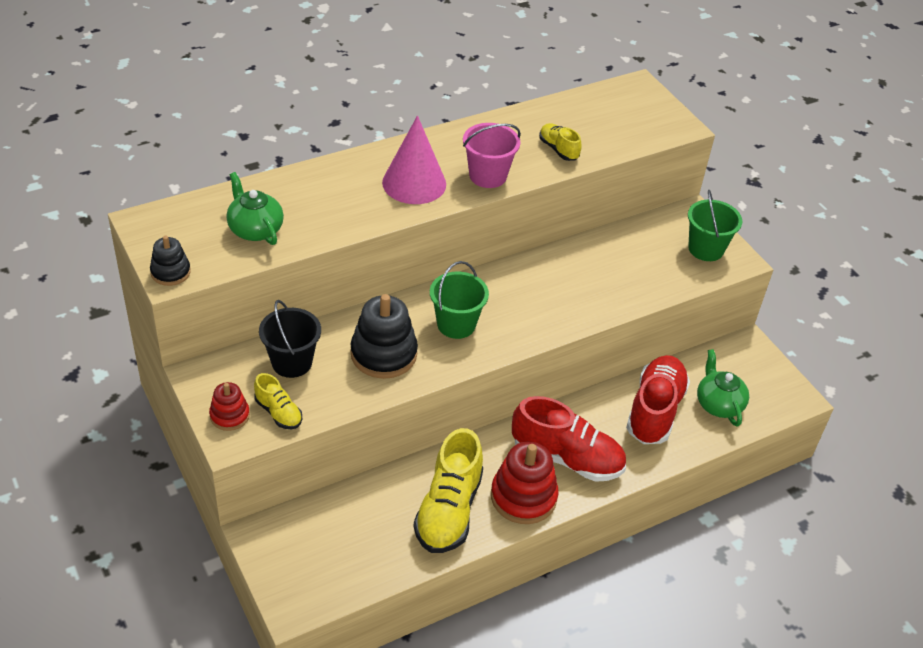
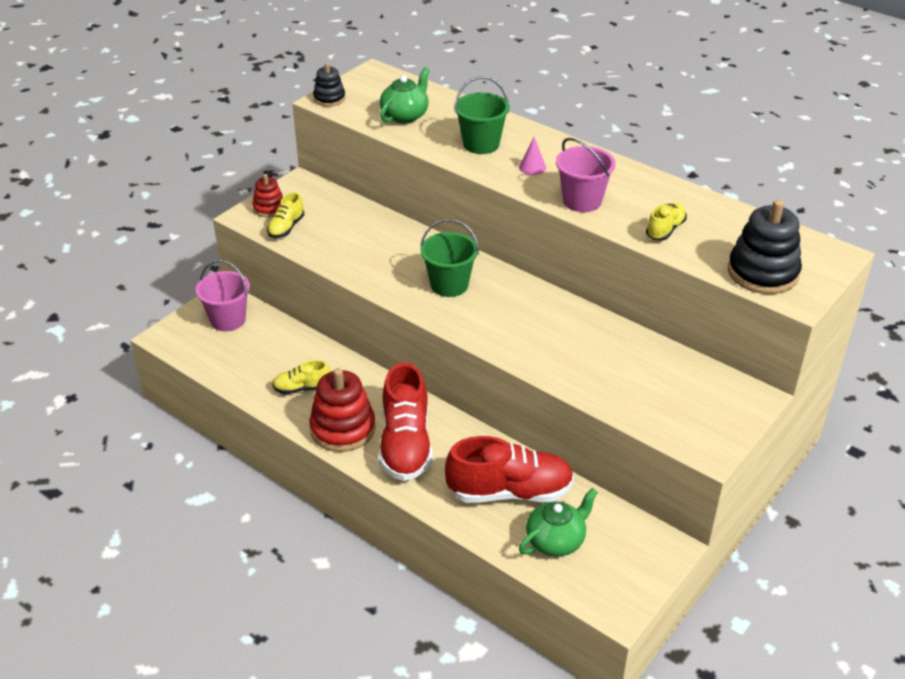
camera: 70 degrees right, 5 degrees down
black bucket [259,300,321,378] -> none
black stacking toy [351,294,418,379] -> black stacking toy moved to [728,200,802,294]
pink cone [382,116,446,204] -> pink cone [519,137,546,175], size x0.44
yellow shoe [414,428,483,553] -> yellow shoe [272,360,331,394], size x0.50
green bucket [688,190,742,261] -> green bucket moved to [454,76,510,154]
none -> pink bucket [196,259,250,331]

